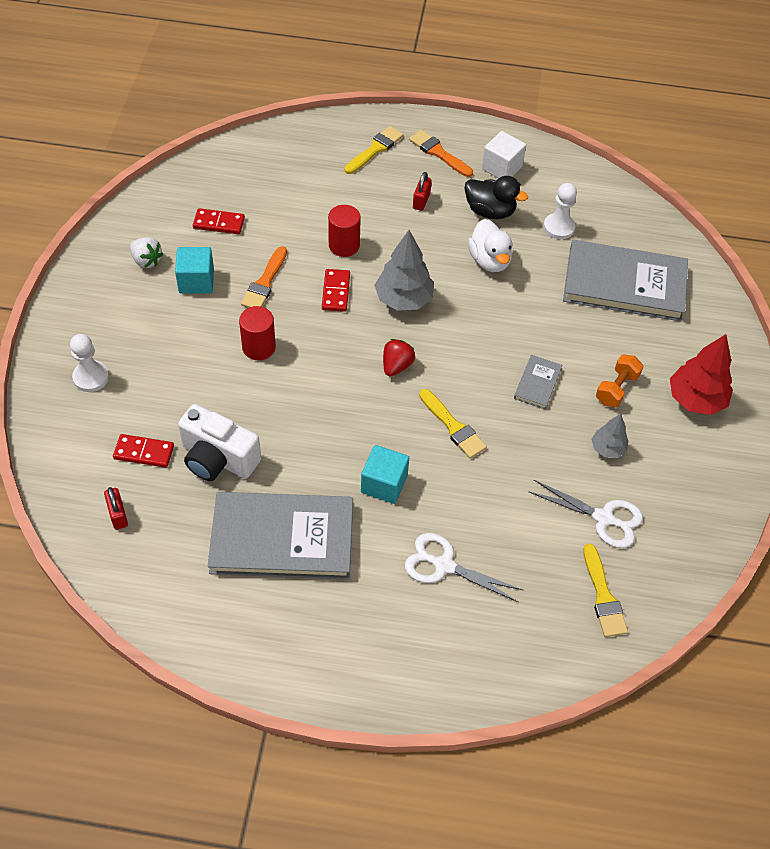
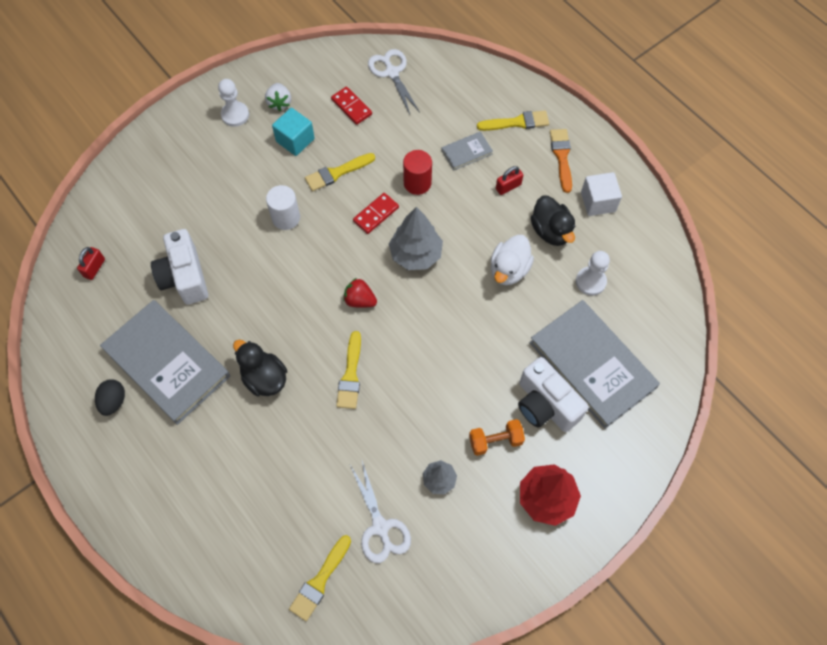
camera: 45 degrees right, 10 degrees up
white pawn [70,334,109,392] -> white pawn moved to [218,79,249,127]
red domino [113,434,174,468] -> none
red cylinder [239,306,276,360] -> white cylinder [266,185,300,230]
orange brush [241,246,287,308] -> yellow brush [305,153,375,191]
turquoise cube [361,445,409,504] -> black duck [233,340,287,396]
red strawberry [383,339,415,377] -> red strawberry turned 135 degrees counterclockwise [343,278,377,308]
white scissors [405,533,523,602] -> white scissors moved to [368,49,420,114]
grey book [514,355,562,409] -> grey book moved to [441,131,493,171]
none -> black egg [95,379,125,416]
none -> white camera [518,357,589,432]

